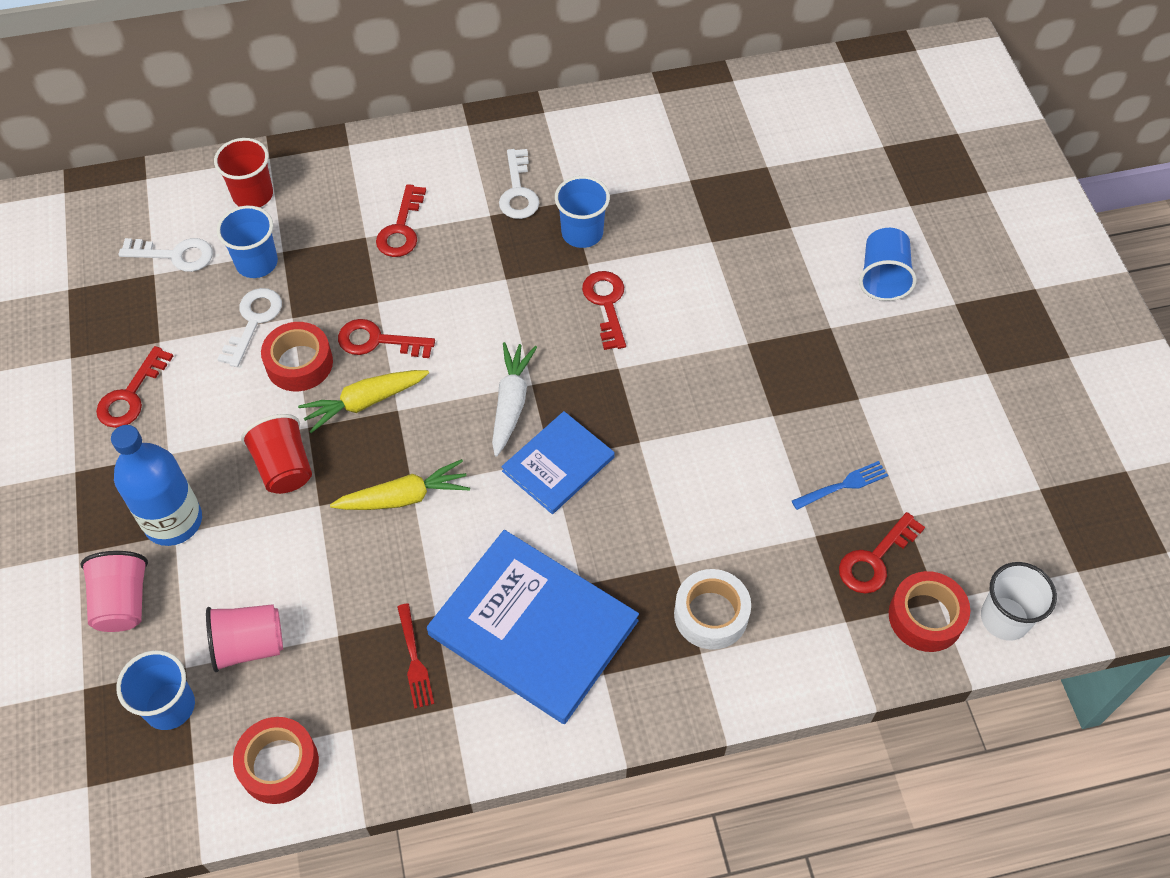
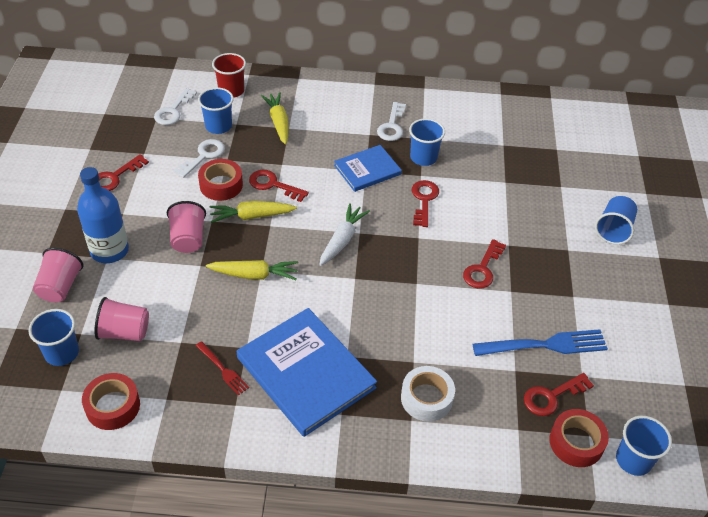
camera: 15 degrees right, 10 degrees down
white key [119,238,213,272] -> white key turned 90 degrees clockwise [154,88,197,125]
red cup [241,414,312,494] -> pink cup [167,201,206,253]
red key [376,184,426,257] -> red key moved to [463,239,506,289]
red fork [397,603,434,709] -> red fork turned 45 degrees counterclockwise [196,341,249,396]
blue book [501,411,615,514] -> blue book moved to [334,145,402,192]
blue fork [792,461,888,510] -> blue fork [472,329,608,356], size x1.86
white cup [981,562,1057,641] -> blue cup [616,416,672,476]
none -> yellow carrot [261,92,289,145]

